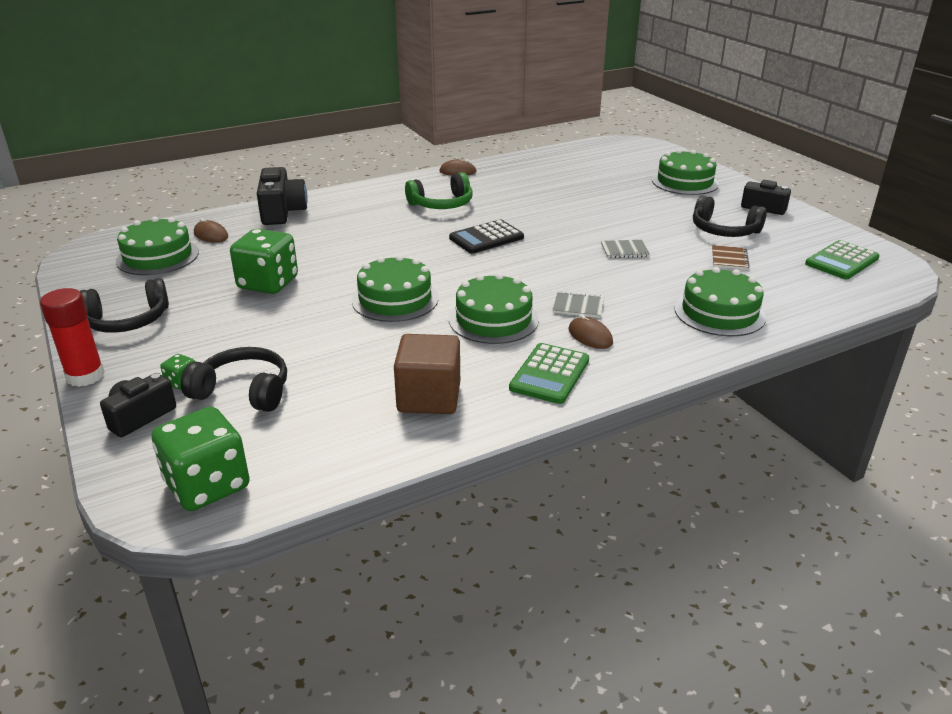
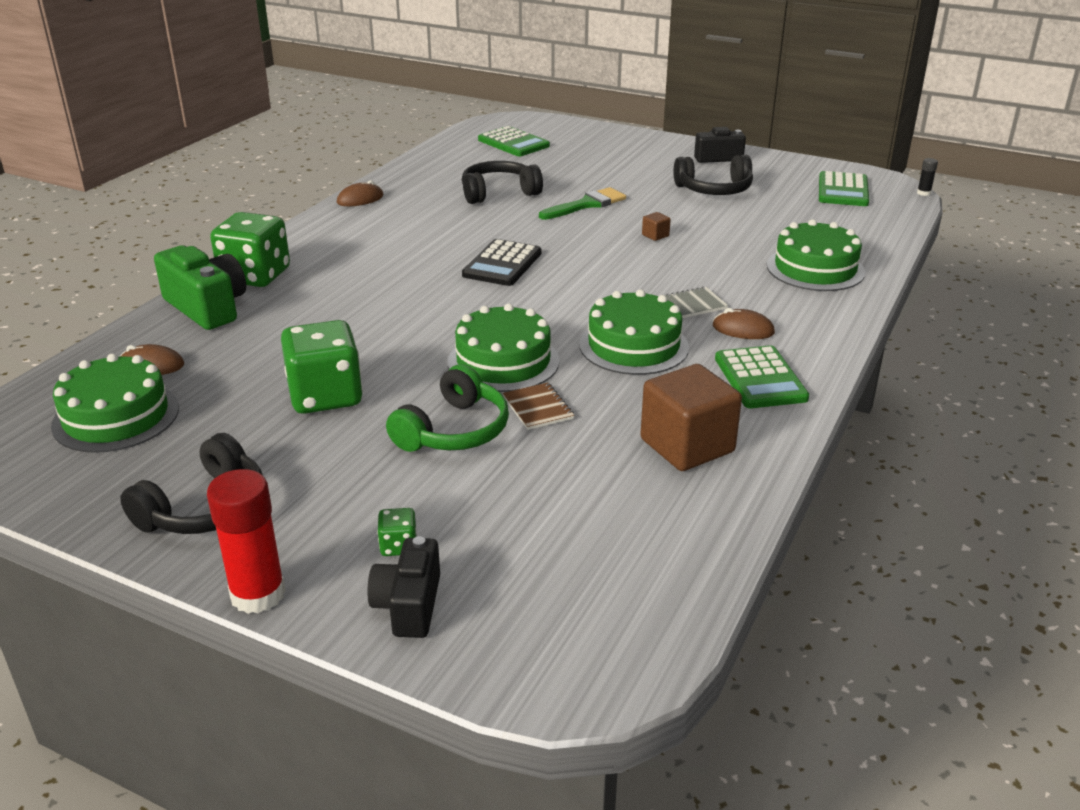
camera: 35 degrees left, 0 degrees up
green dice [152,407,250,511] -> green dice moved to [210,212,290,287]
black headphones [181,347,287,412] -> black headphones moved to [462,161,543,204]
black camera [257,167,308,225] -> green camera [154,245,246,330]
green headphones [405,172,473,209] -> green headphones moved to [386,364,509,452]
grey notebook [601,240,650,258] -> brown cube [642,212,671,241]
green cake [652,149,719,195] -> none
brown notebook [712,245,750,270] -> brown notebook moved to [503,383,574,430]
none -> green calculator [478,126,550,156]
none -> green brush [539,187,626,220]
none -> black glue stick [917,158,938,196]

